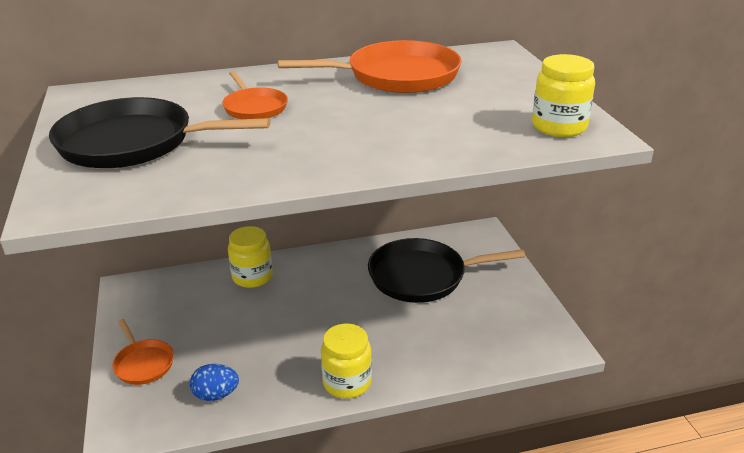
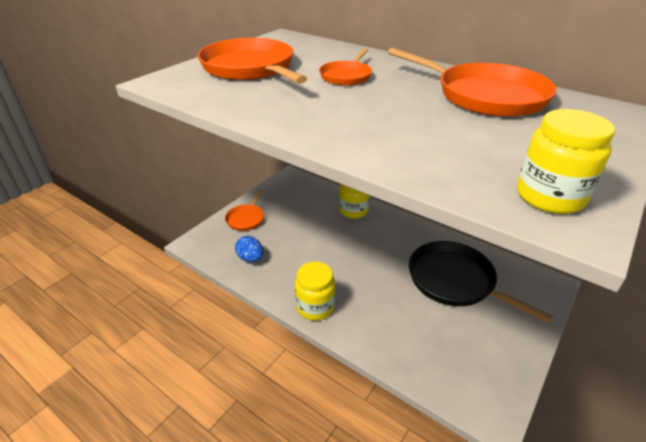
camera: 50 degrees right, 5 degrees up
black pan [49,97,271,168] -> orange pan [198,38,307,84]

